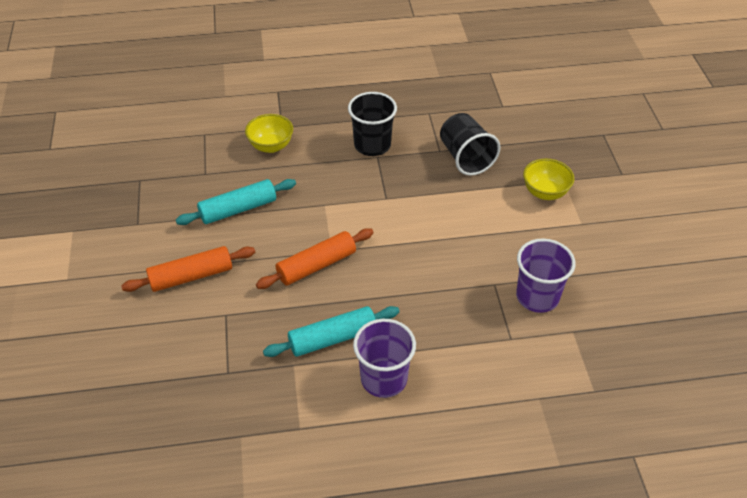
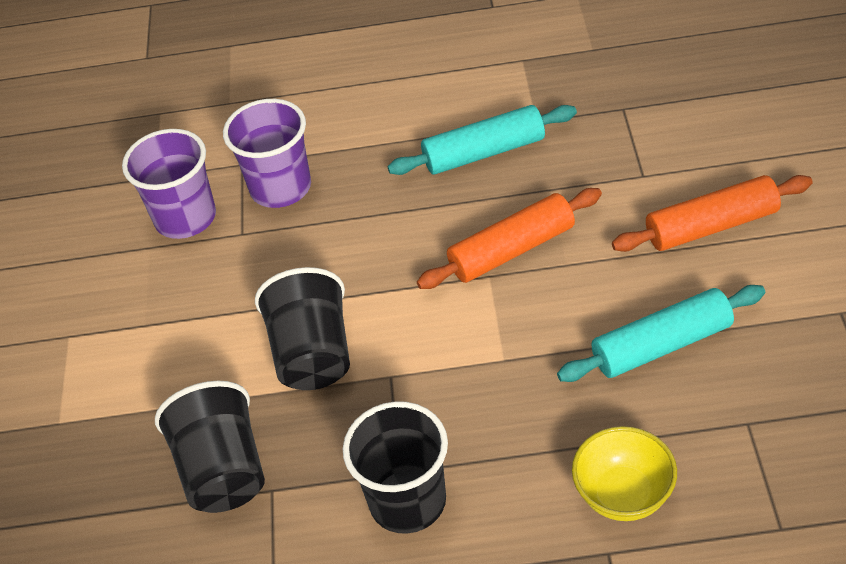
camera: 170 degrees left, 0 degrees up
purple cup [353,319,416,398] -> purple cup moved to [223,99,311,208]
yellow bowl [523,159,574,200] -> none
none -> black cup [255,267,350,390]

